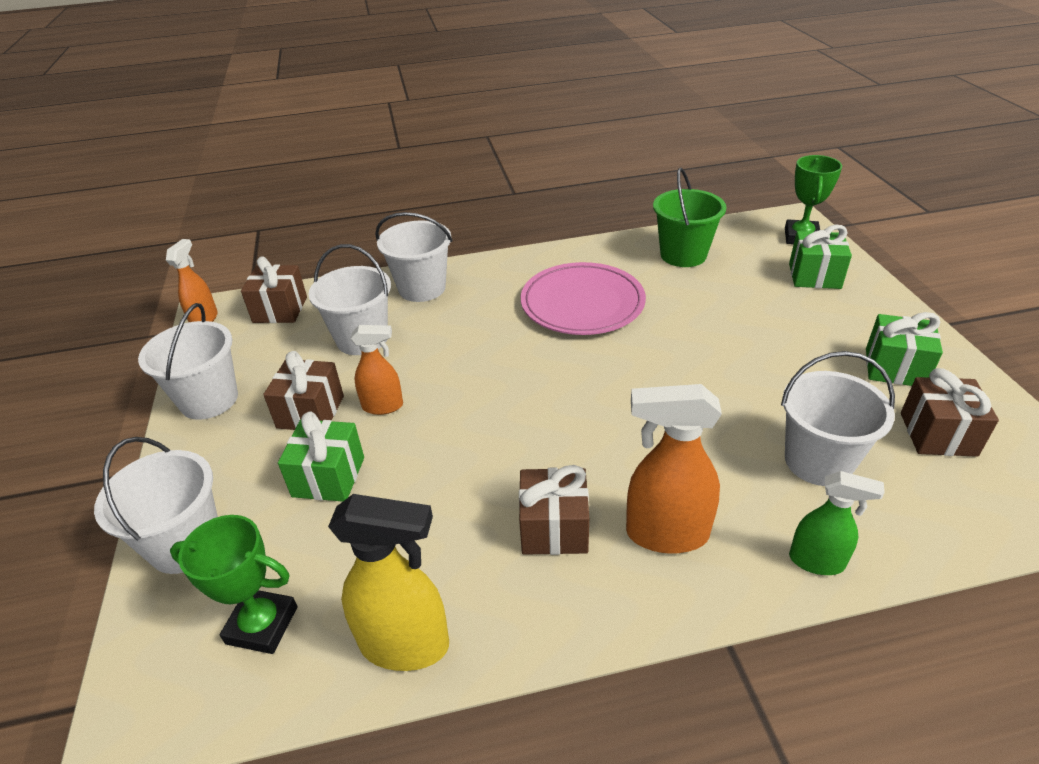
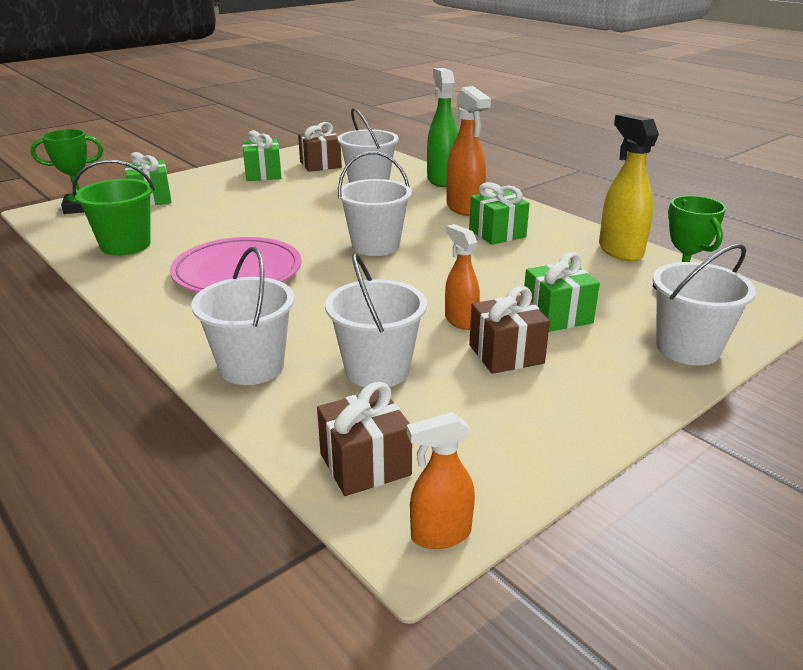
camera: 120 degrees left, 10 degrees down
white bucket [138,303,238,420] -> white bucket moved to [338,151,412,256]
brown gift [519,465,589,555] -> green gift [469,182,530,245]
green spray bottle [789,471,885,575] -> green spray bottle [427,68,458,187], size x1.61

